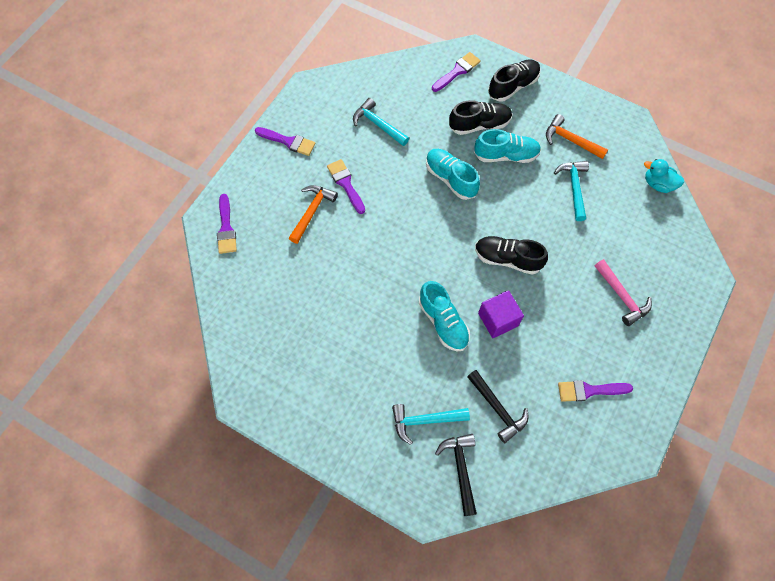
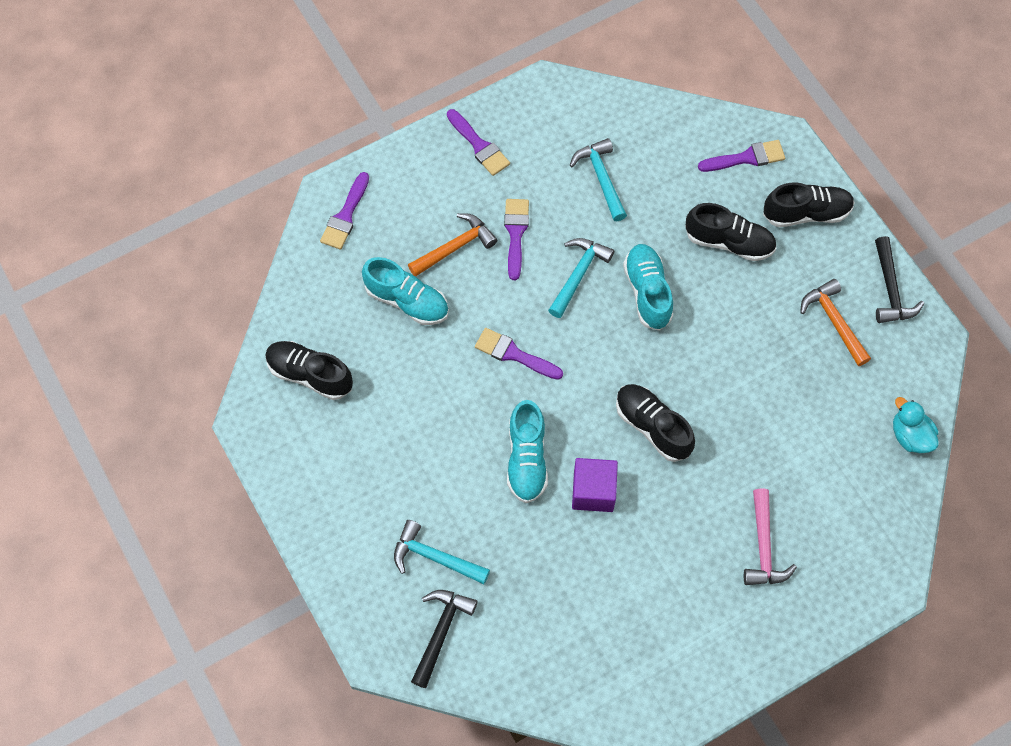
camera: 30 degrees right, 0 degrees up
black hammer [467,370,528,443] -> black hammer moved to [875,236,924,323]
turquoise shoe [474,129,541,163] -> turquoise shoe moved to [362,257,449,325]
turquoise hammer [554,161,589,221] -> turquoise hammer moved to [548,238,614,318]
purple brush [558,380,633,402] -> purple brush moved to [475,328,563,380]
none -> black shoe [265,341,353,400]

